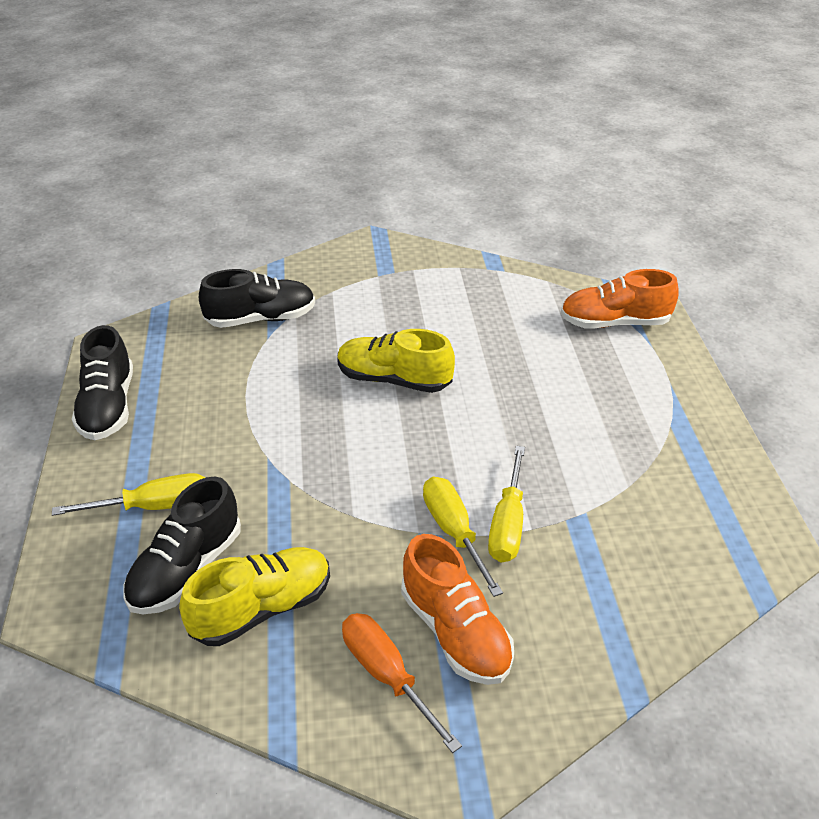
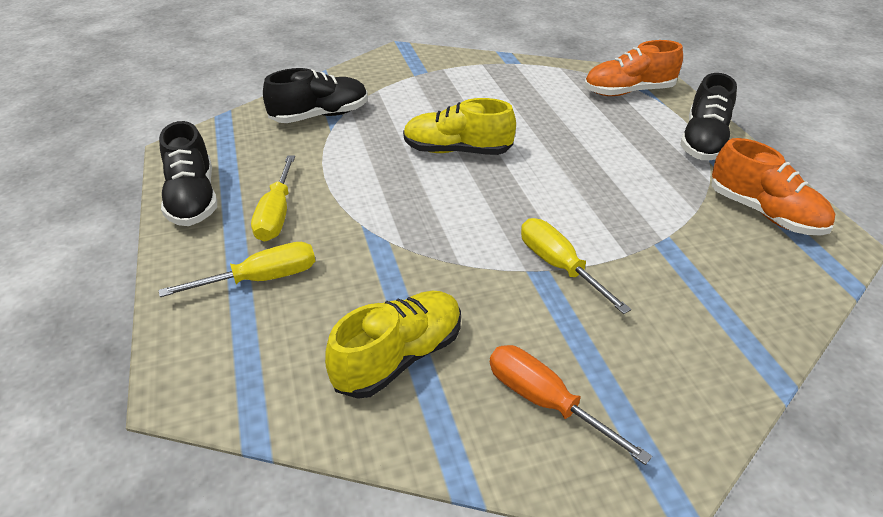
camera: 10 degrees left, 0 degrees up
black shoe [124,477,241,614] -> black shoe moved to [680,73,737,160]
orange shoe [401,534,514,685] -> orange shoe moved to [712,138,835,236]
yellow screwdriver [488,446,525,562] -> yellow screwdriver moved to [251,155,295,242]

